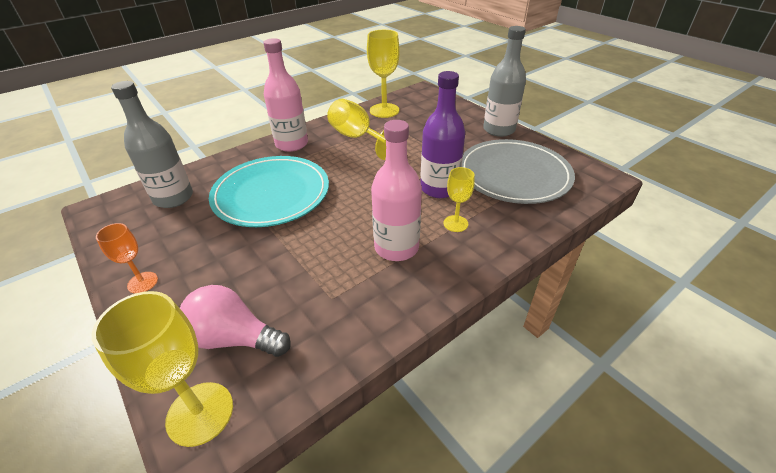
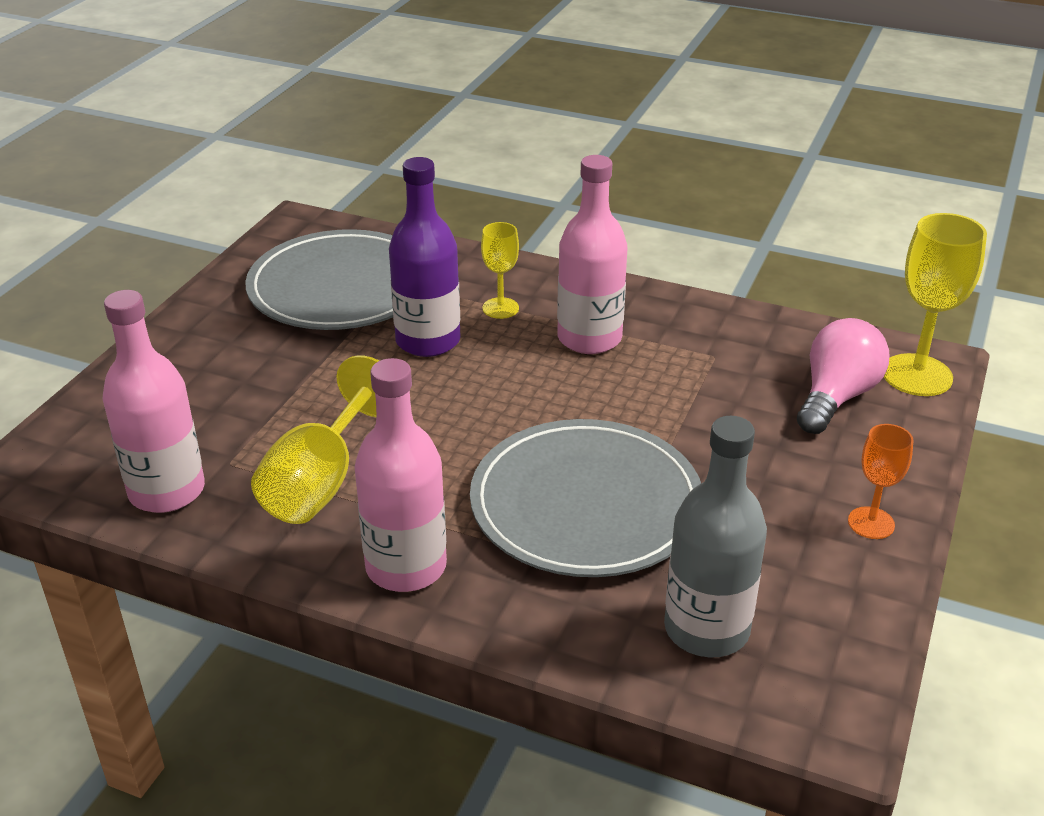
camera: 120 degrees left, 5 degrees down
pink light bulb [180,285,291,357] -> pink light bulb turned 135 degrees counterclockwise [797,318,889,434]
turquoise plate [209,156,329,227] -> grey plate [470,419,701,577]
yellow goblet [367,30,400,118] -> pink bottle [102,290,205,513]
grey bottle [483,26,526,137] -> none

